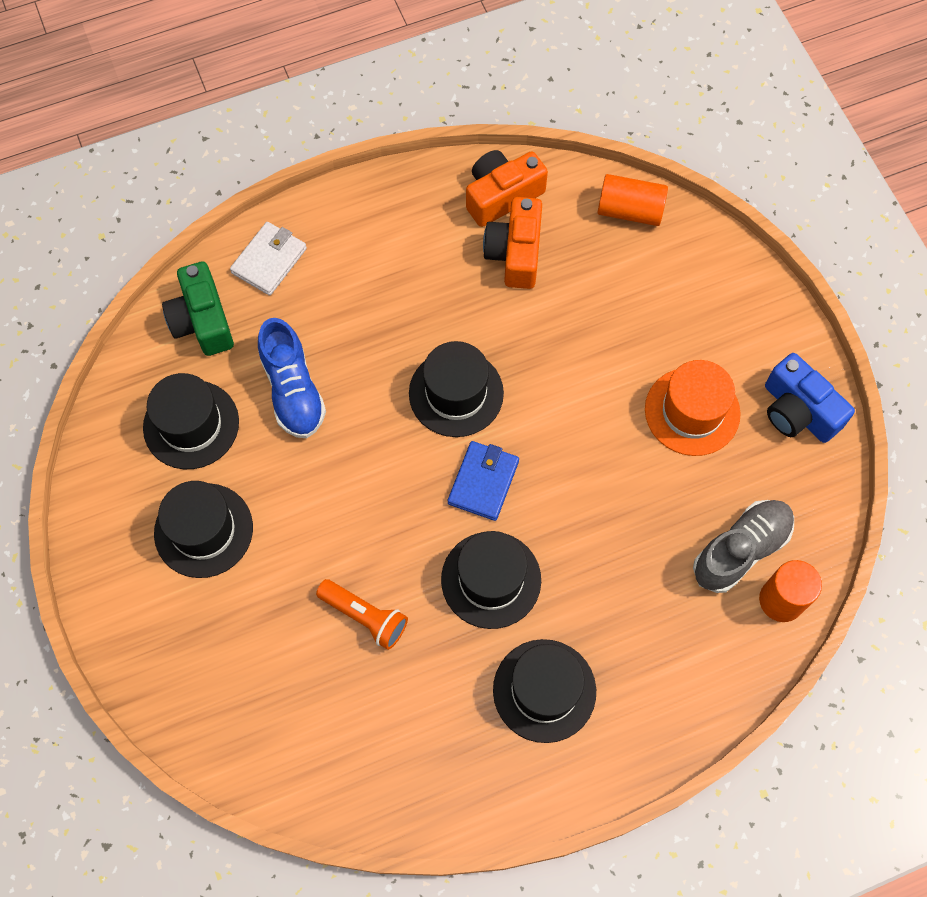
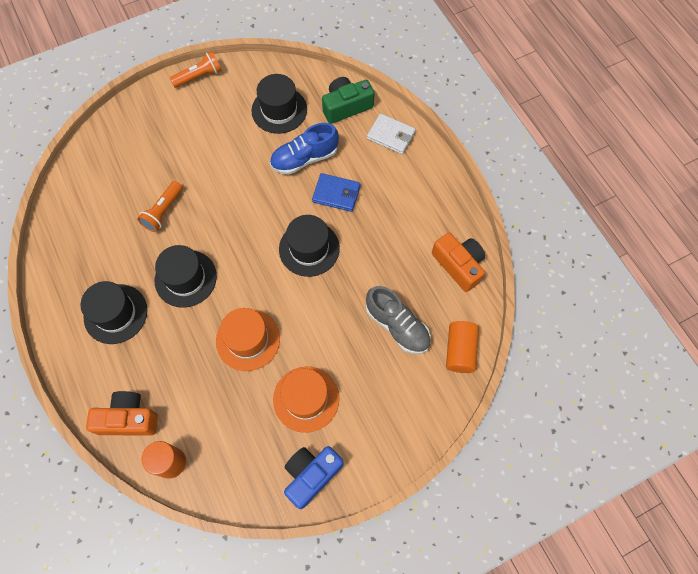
camera: 85 degrees right, 0 degrees up
black hat [154,481,253,578] -> none
blue wallet [448,441,519,521] -> blue wallet moved to [312,173,360,212]
orange camera [483,197,542,289] -> orange camera moved to [86,391,158,436]
grey shoe [693,500,794,593] -> grey shoe moved to [366,286,431,354]
none -> orange flashlight [170,51,222,88]
none -> orange hat [216,308,280,371]

